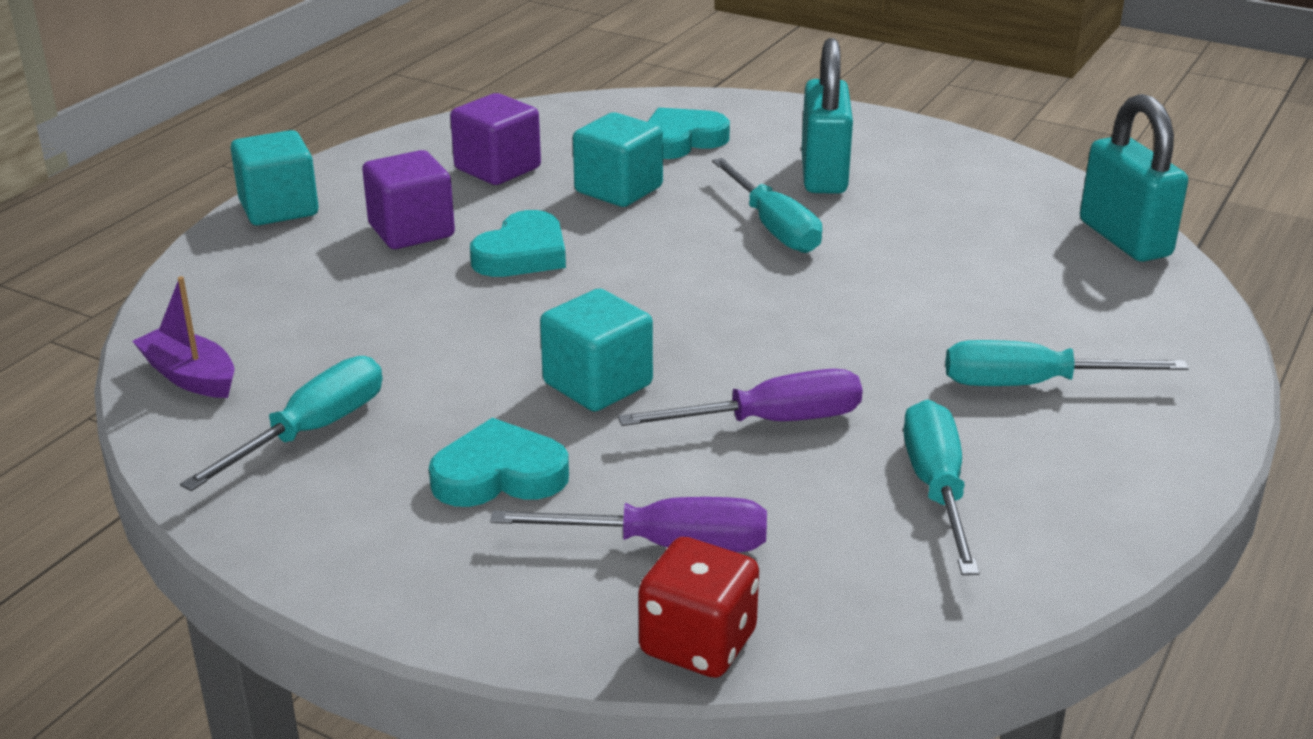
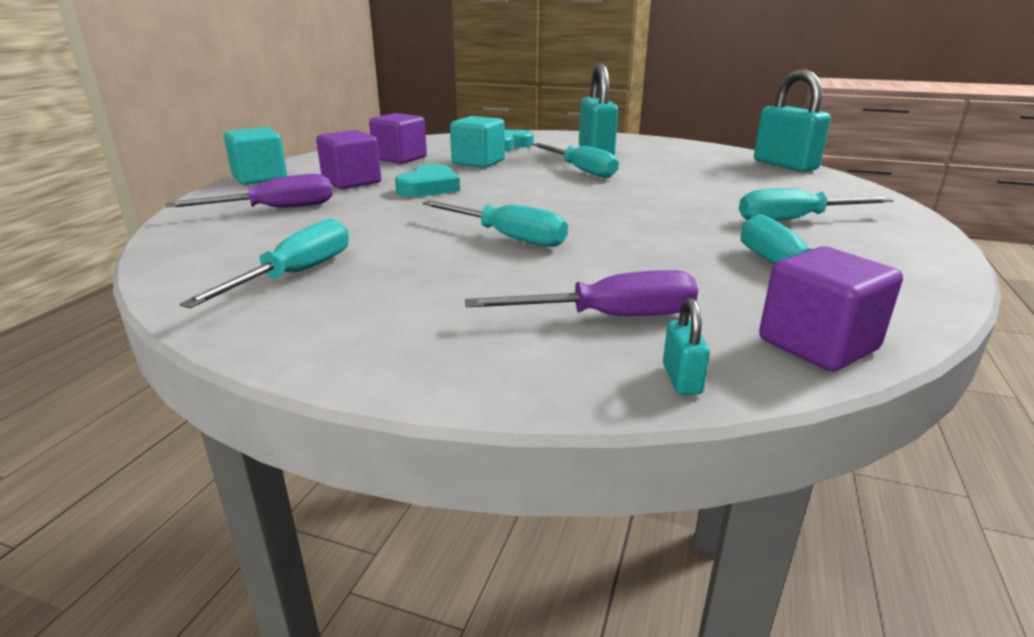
camera: 10 degrees left, 5 degrees down
purple boat [132,276,235,398] -> none
turquoise heart [429,418,569,507] -> none
turquoise cube [540,288,653,412] -> turquoise screwdriver [422,200,568,247]
purple screwdriver [618,369,862,426] -> purple screwdriver moved to [165,174,332,208]
red dice [638,537,759,678] -> turquoise padlock [663,298,710,395]
none -> purple cube [759,246,903,372]

